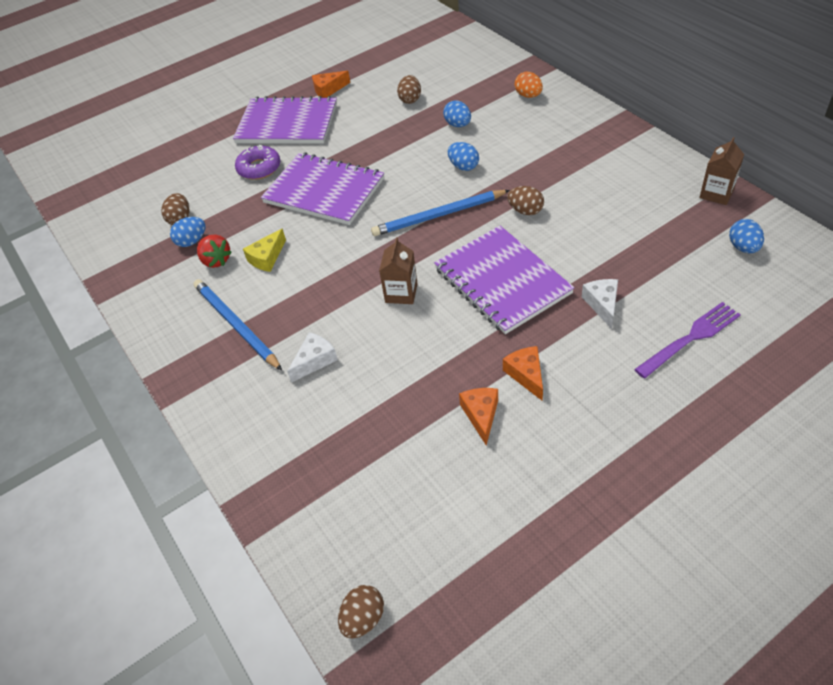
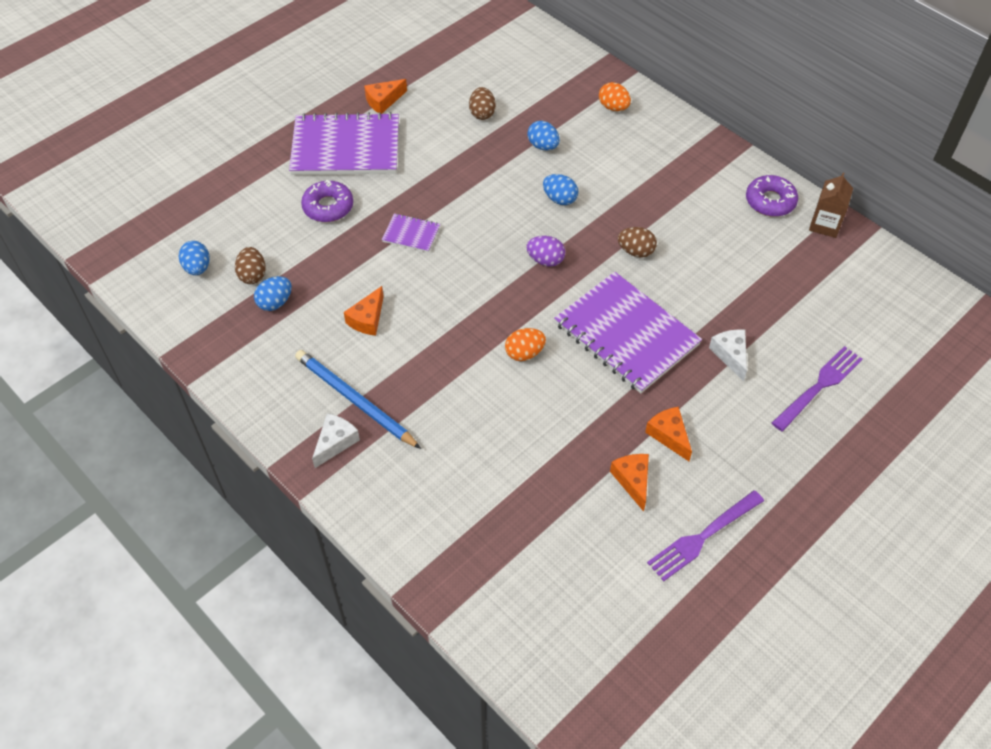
camera: 15 degrees left, 5 degrees up
red strawberry [197,235,232,268] -> none
yellow cheese [243,228,286,272] -> orange cheese [344,286,384,336]
purple notebook [261,153,384,225] -> purple notebook [382,214,440,252], size x0.44
white cheese [287,332,338,383] -> white cheese moved to [312,413,360,468]
brown egg [338,585,384,639] -> none
blue pencil [371,190,510,236] -> purple egg [526,236,565,267]
brown carton [379,238,418,304] -> orange egg [505,328,546,361]
blue egg [729,219,764,253] -> blue egg moved to [179,241,210,275]
none -> purple fork [647,490,764,581]
none -> purple donut [746,175,798,217]

